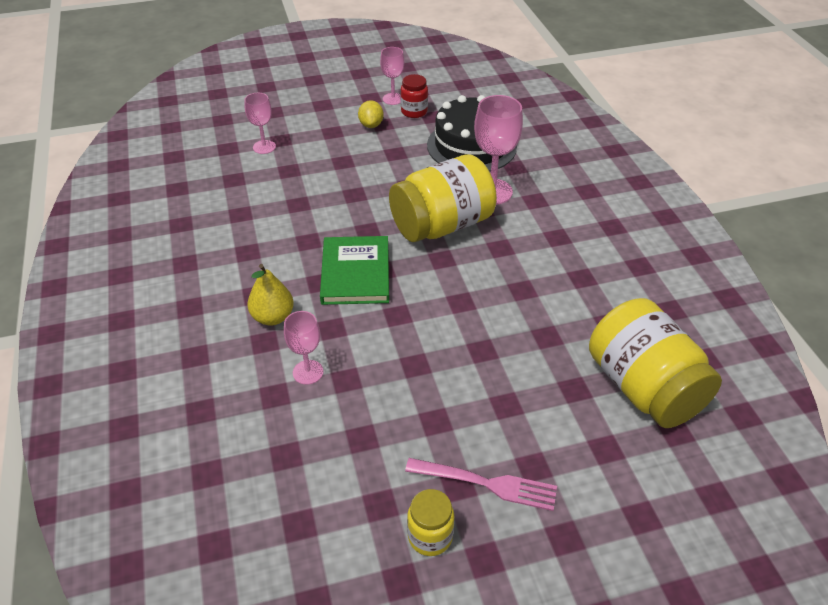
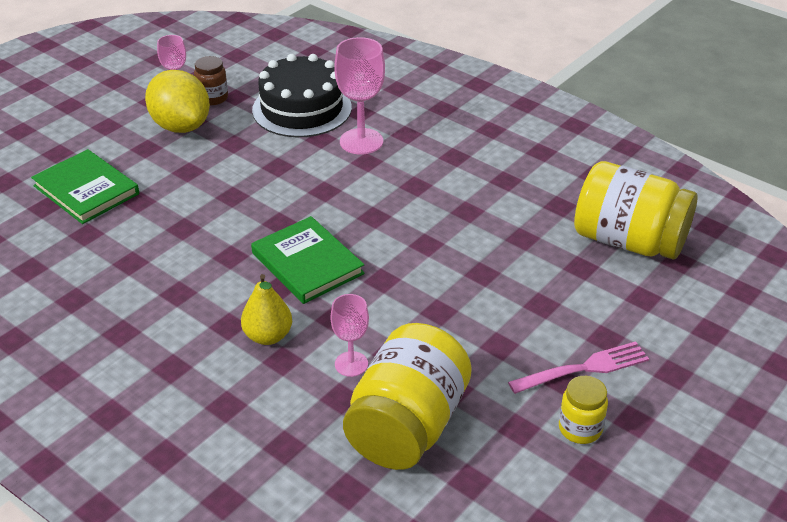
camera: 35 degrees left, 5 degrees down
pink goblet [244,93,276,154] -> green book [31,149,139,224]
yellow lemon [358,100,384,128] -> yellow lemon [145,70,210,133], size x2.01
yellow jar [389,154,497,242] -> yellow jar moved to [343,323,472,470]
red jar [401,74,428,118] -> brown jar [194,56,228,105]

